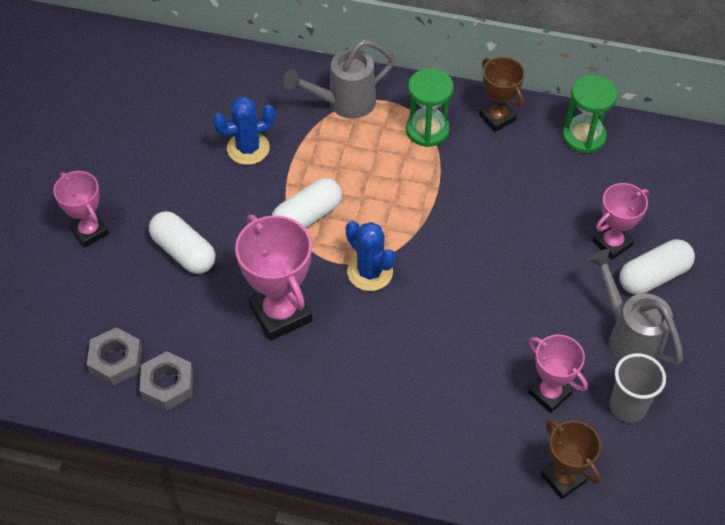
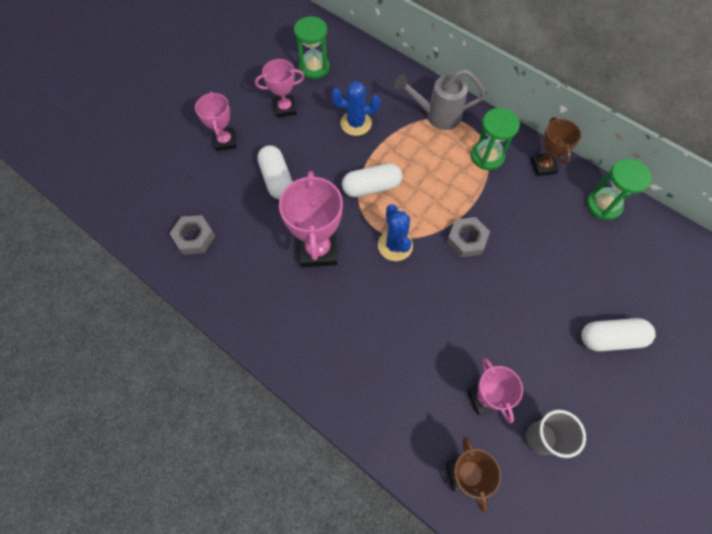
camera: 25 degrees right, 10 degrees up
grey nut [140,351,193,411] -> grey nut moved to [447,217,490,257]
grey watering can [588,249,683,365] -> none
pink trophy [592,183,649,260] -> pink trophy moved to [255,59,305,118]
none -> green hourglass [294,16,330,79]

